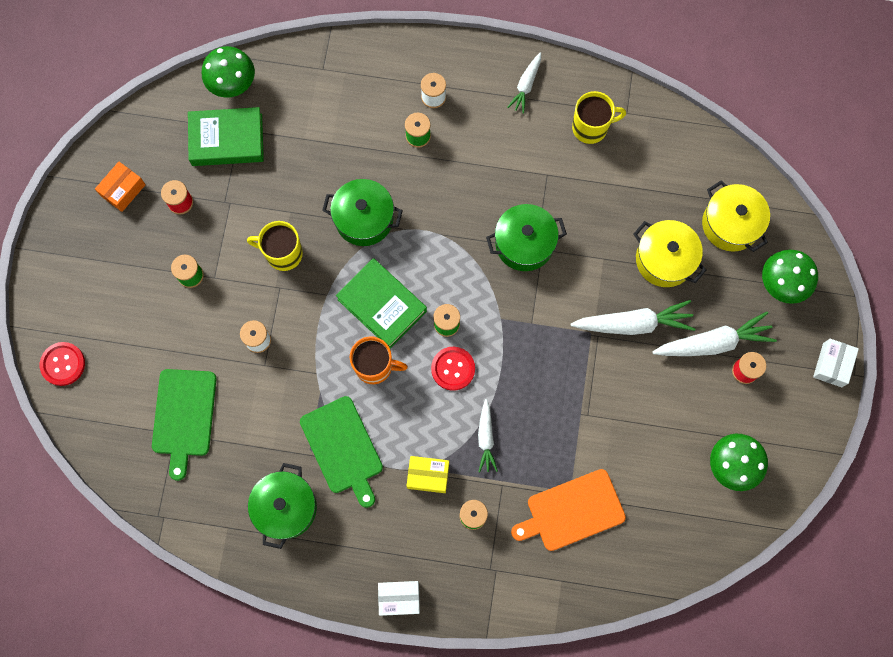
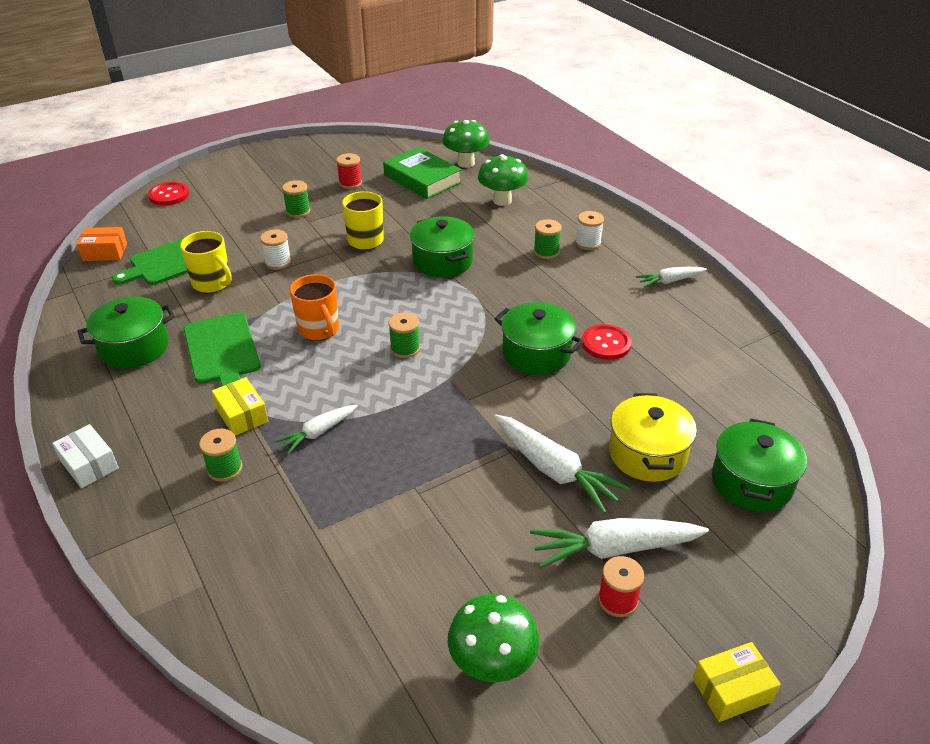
camera: 50 degrees right, 35 degrees down
orange box [95,162,146,212] -> orange box moved to [77,227,127,261]
green cutting board [300,396,383,508] -> green cutting board turned 45 degrees counterclockwise [184,312,261,386]
green book [336,258,427,349] -> none
red button [431,347,475,391] -> red button moved to [582,324,632,360]
orange cutting board [511,469,626,551] -> none
yellow mug [572,91,626,144] -> yellow mug moved to [180,231,232,293]
white carrot [652,311,777,356] -> white carrot turned 135 degrees clockwise [530,518,709,569]
yellow pot [702,180,770,252] -> green pot [712,419,807,512]
green mushroom [762,250,818,304] -> green mushroom moved to [478,154,528,206]
white box [813,339,859,387] -> yellow box [693,642,781,722]

